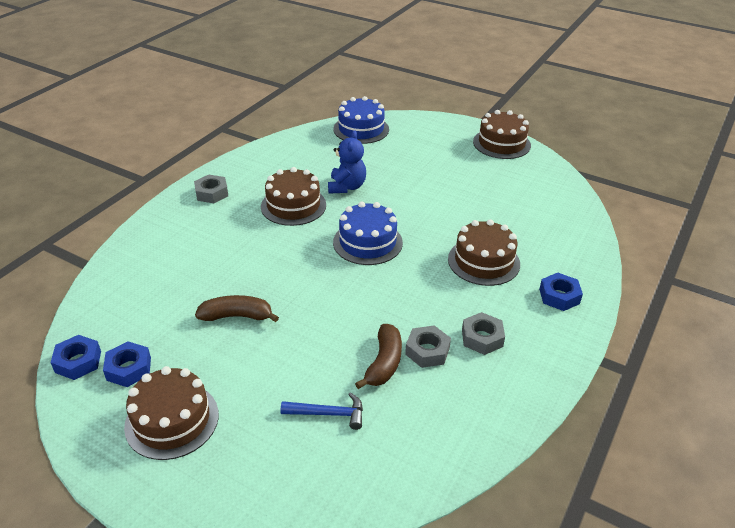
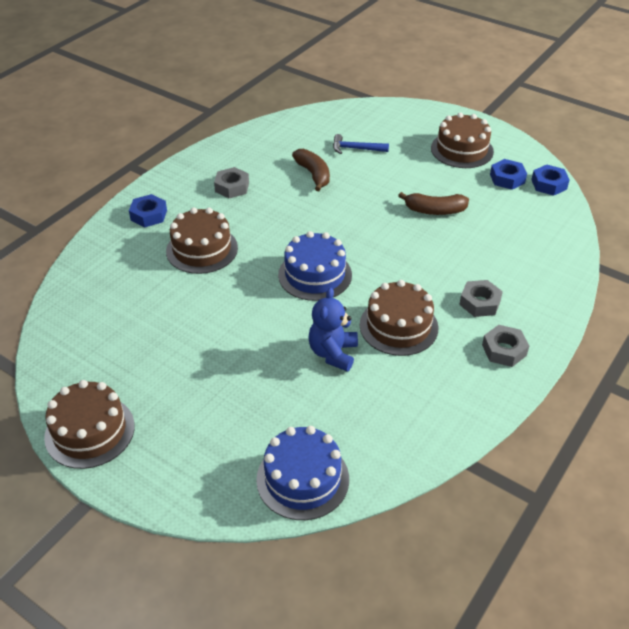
camera: 175 degrees left, 5 degrees up
brown banana [355,324,402,389] -> brown banana turned 135 degrees clockwise [292,149,330,191]
grey nut [405,325,451,368] -> grey nut moved to [459,280,503,317]

